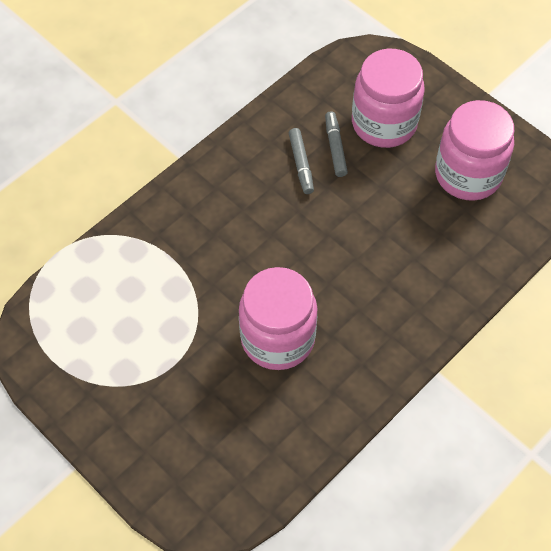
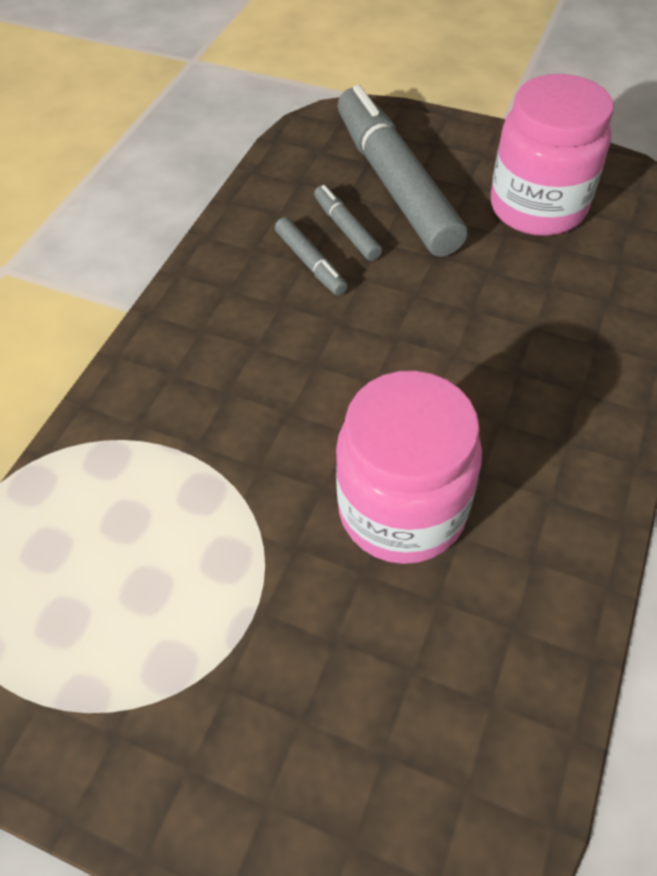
camera: 20 degrees left, 5 degrees down
pink jar [352,49,425,148] -> grey marker [338,85,467,257]

